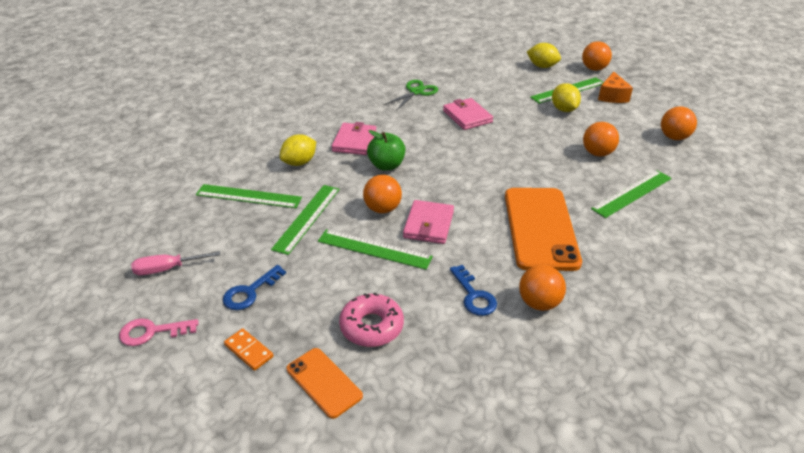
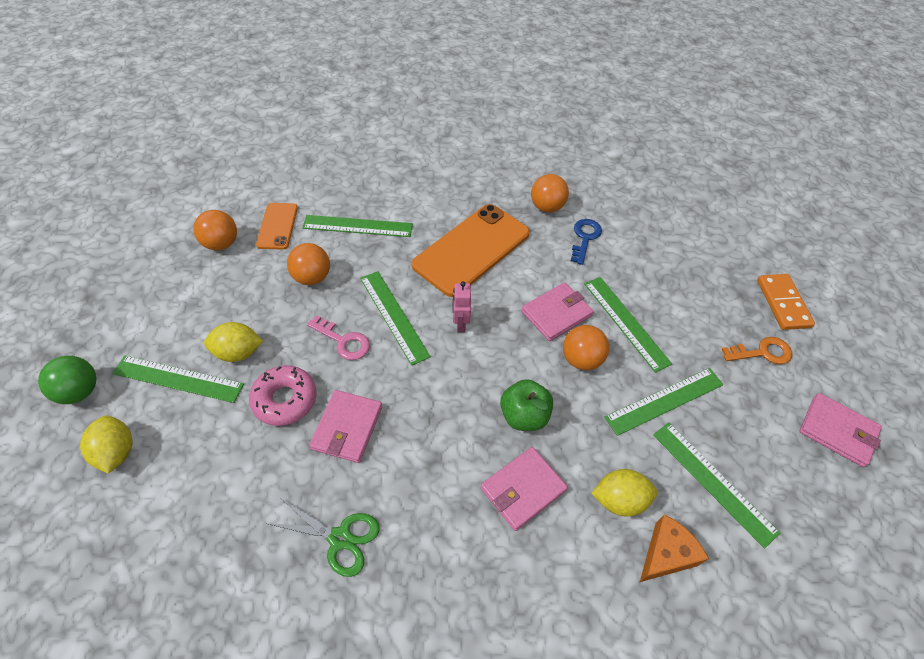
camera: 140 degrees left, 15 degrees up
pink key [119,318,198,346] -> pink key moved to [307,315,370,360]
pink screwdriver [131,251,220,275] -> pink wallet [799,393,882,467]
blue key [223,265,286,310] -> orange key [722,337,792,364]
orange domino [224,329,273,371] -> orange domino [757,274,815,330], size x1.53
orange phone [287,348,363,419] -> orange phone moved to [256,203,298,250]
pink donut [339,293,404,347] -> pink donut moved to [249,365,317,426]
green scissors [384,80,438,111] -> green scissors turned 150 degrees counterclockwise [266,499,380,577]
yellow lemon [552,83,581,112] -> yellow lemon turned 60 degrees clockwise [204,322,263,362]
orange ball [582,41,612,71] -> green ball [38,356,96,404]
orange cheese [598,72,633,103] -> orange cheese moved to [640,514,709,582]
none -> green ruler [360,271,431,366]
none -> pink robot [453,281,471,332]

